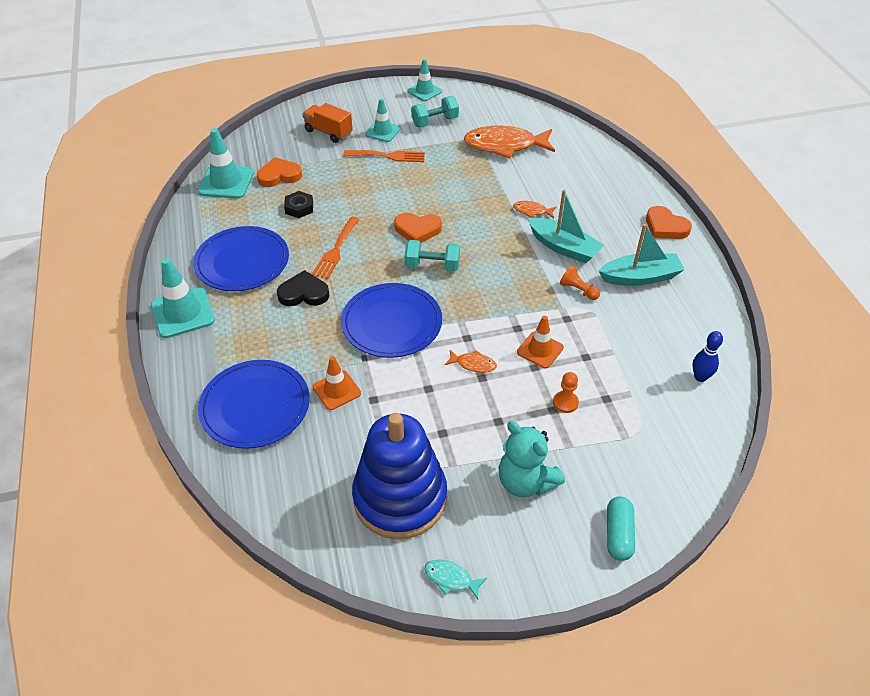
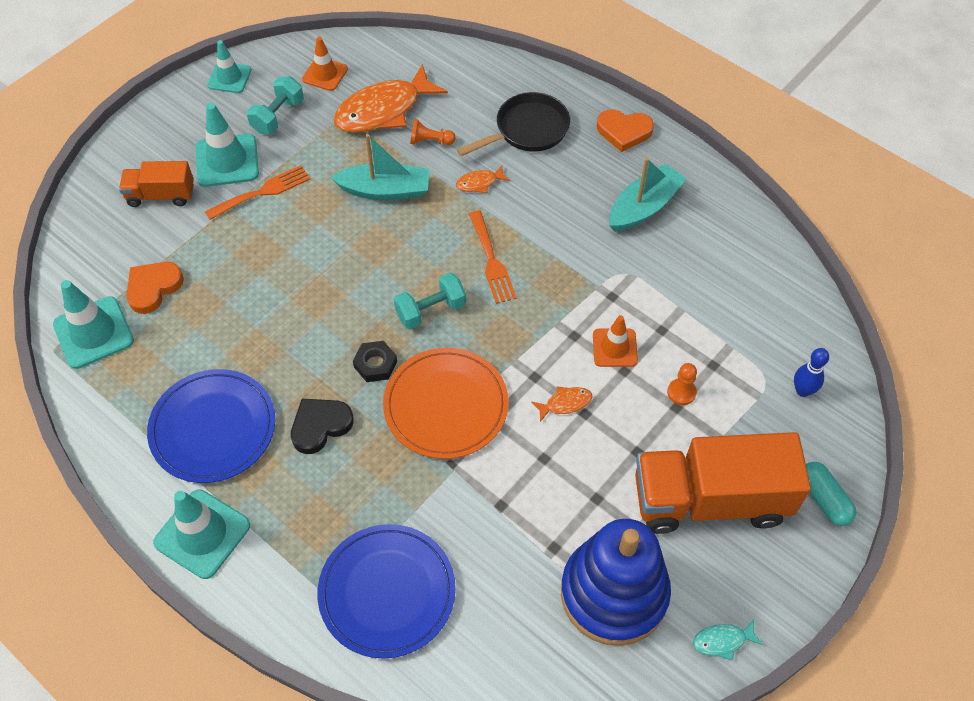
camera: 35 degrees left, 10 degrees up
black nut [284,191,313,218] -> black nut moved to [353,341,397,382]
orange fork [312,216,360,279] -> orange fork moved to [469,210,517,304]
orange traffic cone [313,356,361,410] -> orange traffic cone moved to [302,37,348,91]
blue plate [341,283,442,358] -> orange plate [383,348,509,459]
turquoise traffic cone [365,98,401,142] -> turquoise traffic cone [196,103,259,187], size x1.55
orange heart [394,213,442,243] -> none
turquoise teddy bear [499,421,565,497] -> orange truck [635,432,811,534]
turquoise boat [528,190,604,263] -> turquoise boat moved to [330,134,430,200]
orange pawn [560,266,600,300] -> orange pawn moved to [410,119,456,145]
blue bowling pin [692,331,723,382] -> blue bowling pin moved to [794,348,829,397]
none -> black pan [457,92,570,156]

